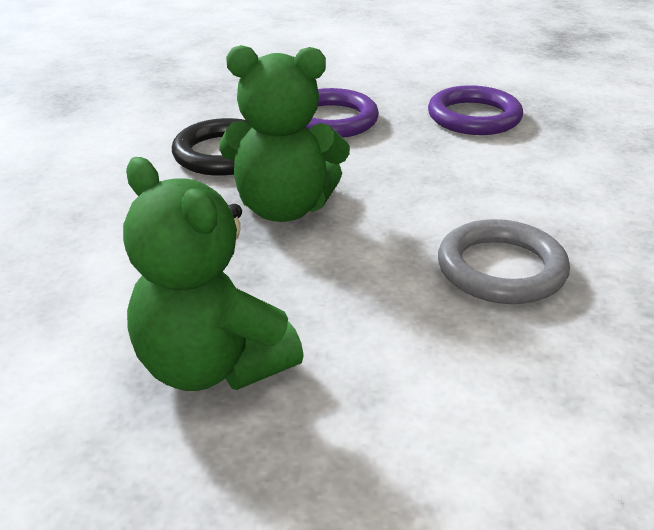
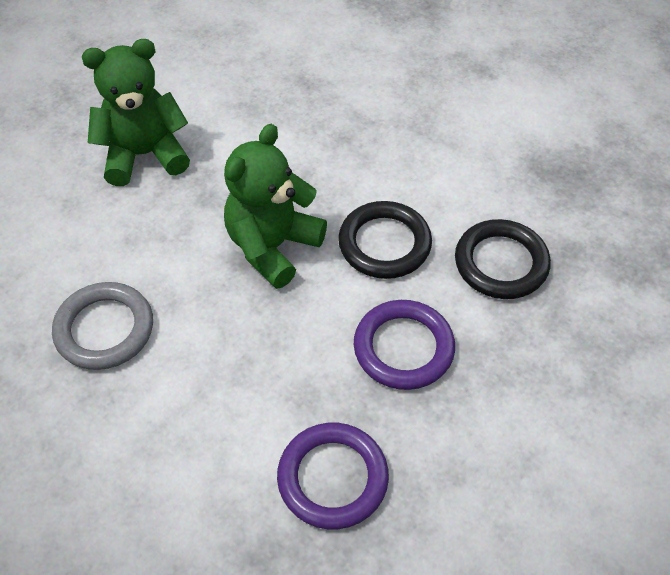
camera: 120 degrees right, 20 degrees up
none -> black ring [455,219,551,299]

